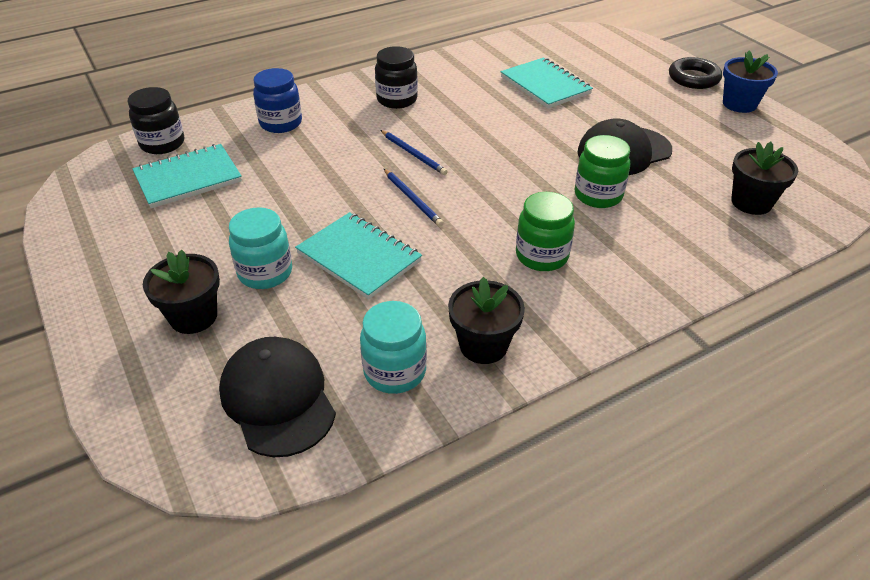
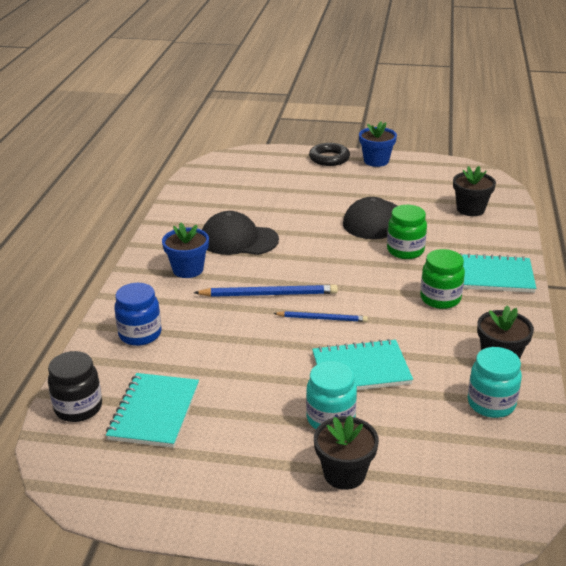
camera: 50 degrees left, 10 degrees down
black cap [219,337,336,457] -> black cap moved to [202,211,279,255]
black jar [375,46,418,109] -> blue flower pot [162,222,209,278]
blue pencil [380,130,448,175] -> blue pencil [194,285,338,297], size x1.58
turquoise notebook [501,57,593,109] -> turquoise notebook moved to [460,253,536,293]

